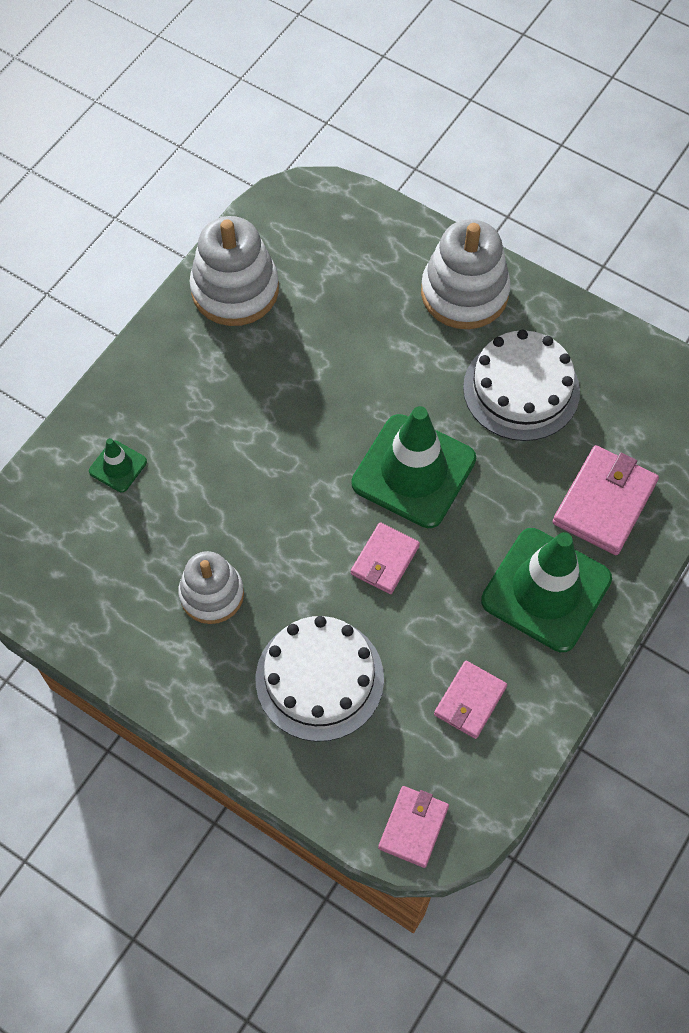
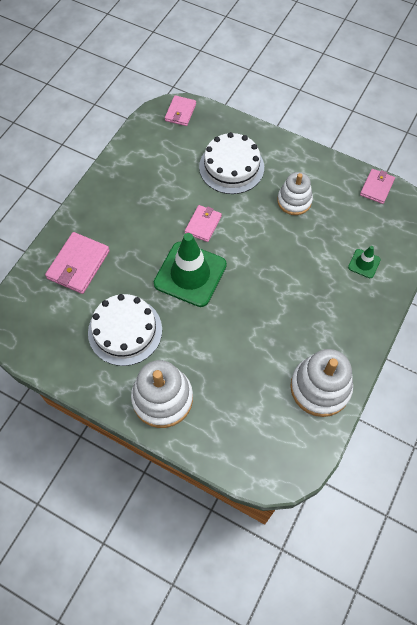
camera: 175 degrees right, 0 degrees up
pink wallet [434,661,507,739] -> pink wallet moved to [360,169,395,204]
green traffic cone [481,528,612,652] -> none

